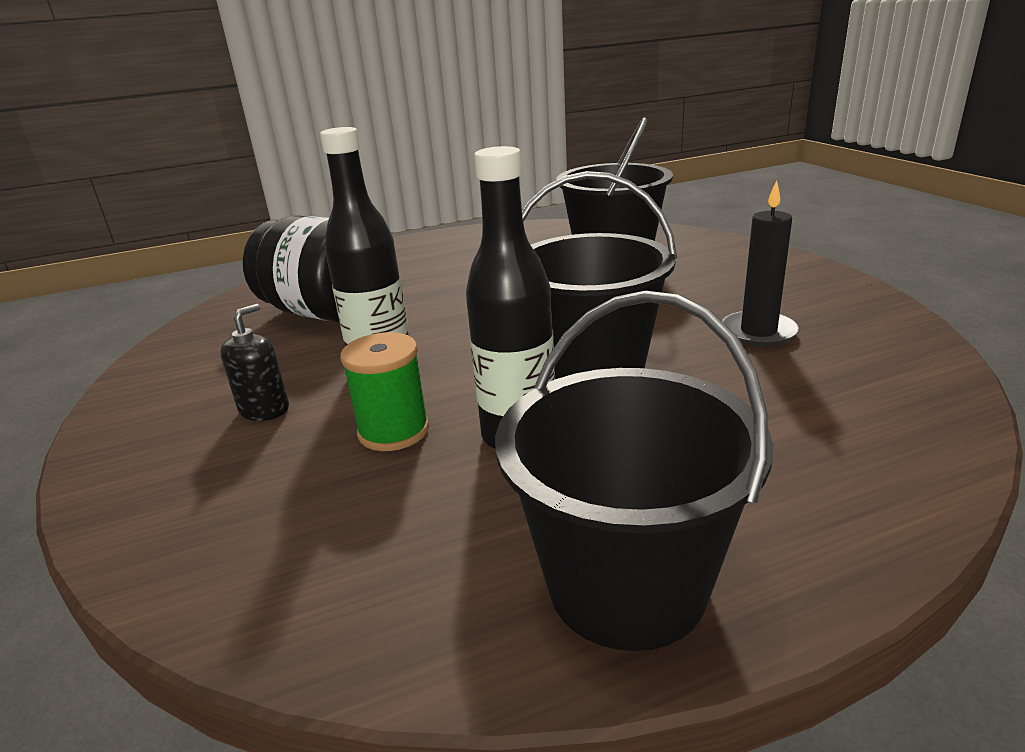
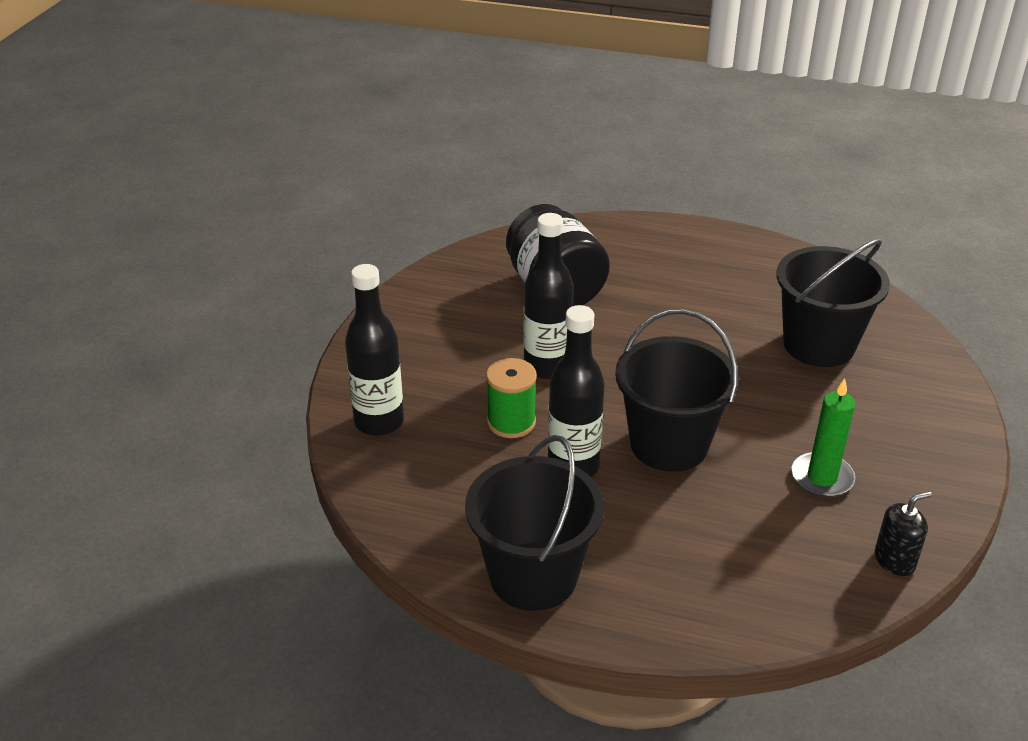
camera: 35 degrees right, 10 degrees up
black soap dispenser [220,304,289,421] -> black soap dispenser moved to [875,491,932,576]
black candle [722,180,799,347] -> green candle [791,378,855,497]
none -> black bottle [345,264,404,436]

